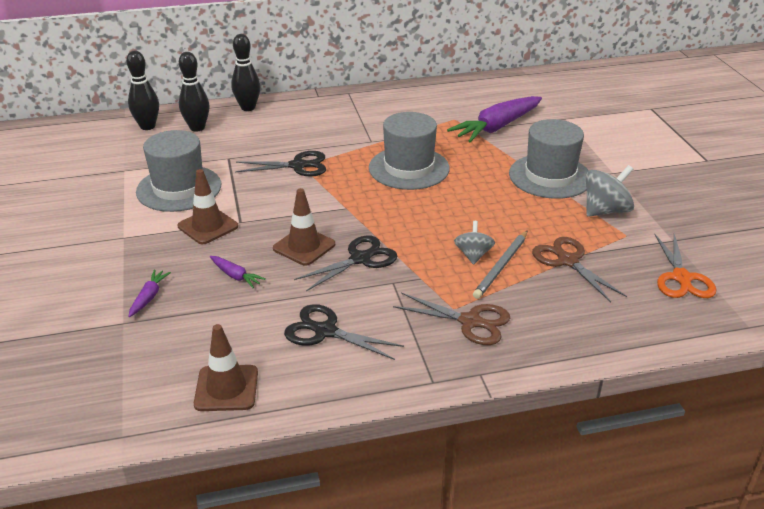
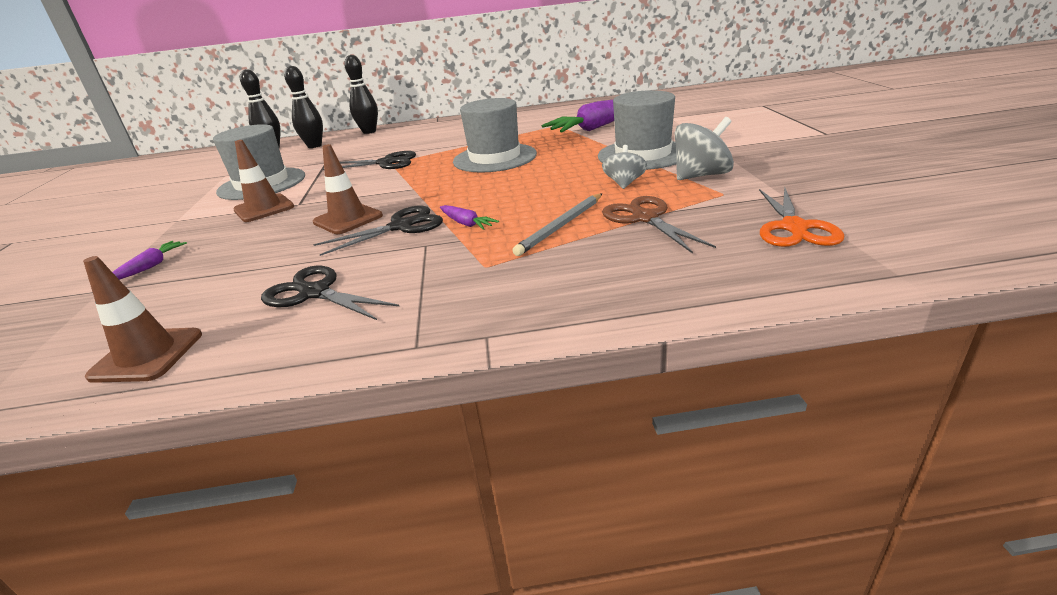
camera: 10 degrees right, 5 degrees down
purple carrot [210,256,266,288] -> purple carrot moved to [440,205,499,230]
brown scissors [393,293,510,345] -> none
grey spinning top [454,221,495,265] -> grey spinning top moved to [602,145,647,189]

